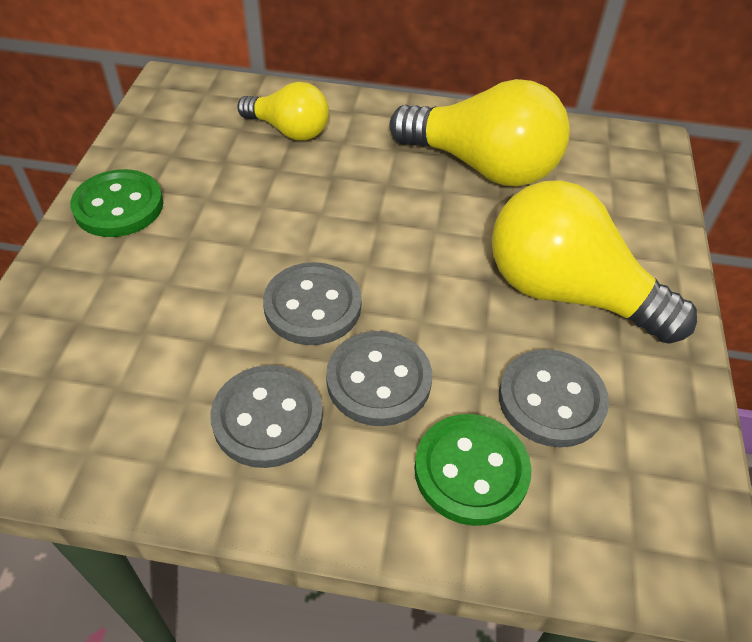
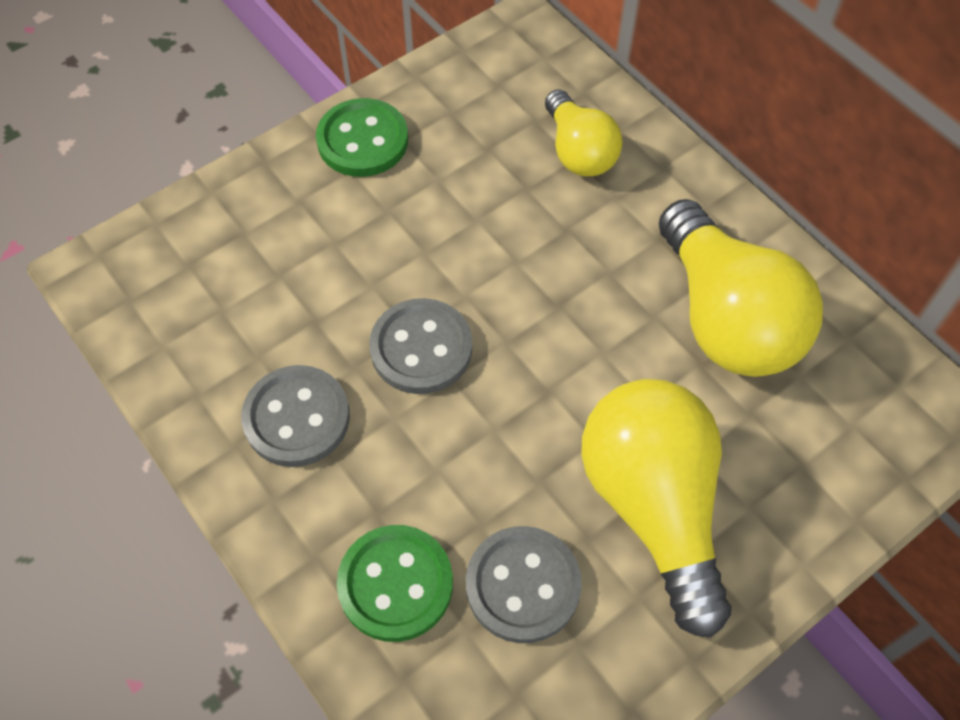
camera: 45 degrees right, 10 degrees up
grey button [326,331,432,426] -> none

